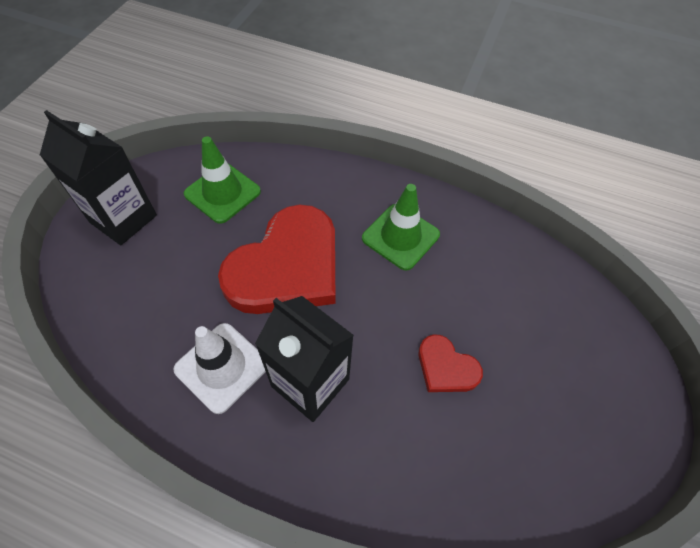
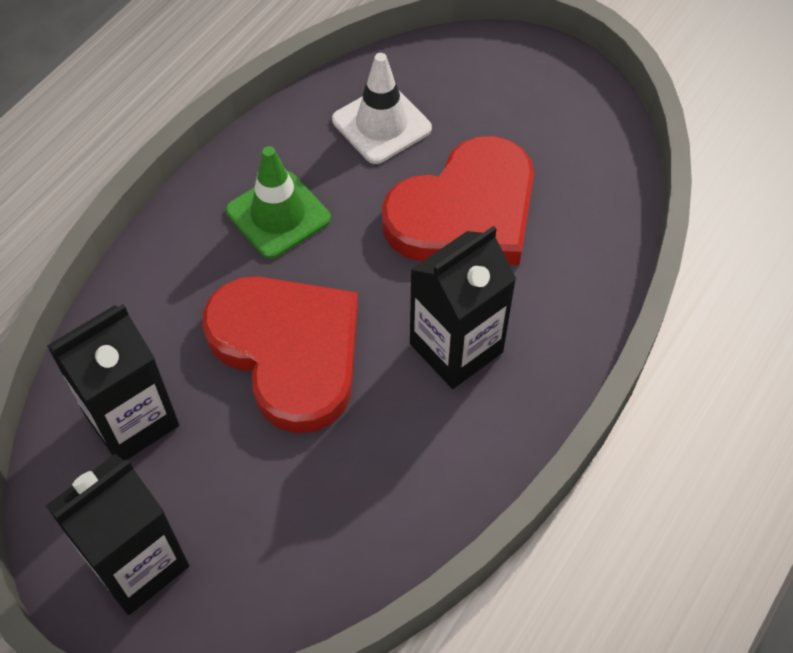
camera: 75 degrees left, 0 degrees up
white traffic cone [173,323,266,414] -> white traffic cone moved to [332,53,432,164]
green traffic cone [184,136,261,224] -> black carton [47,304,179,461]
red heart [419,334,483,392] -> red heart [382,136,534,265], size x2.17

